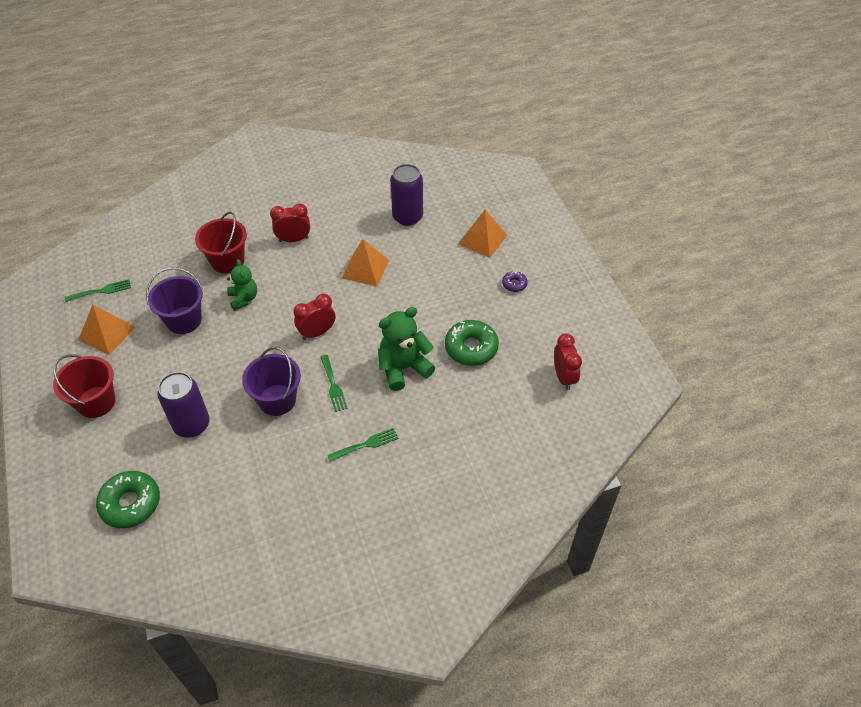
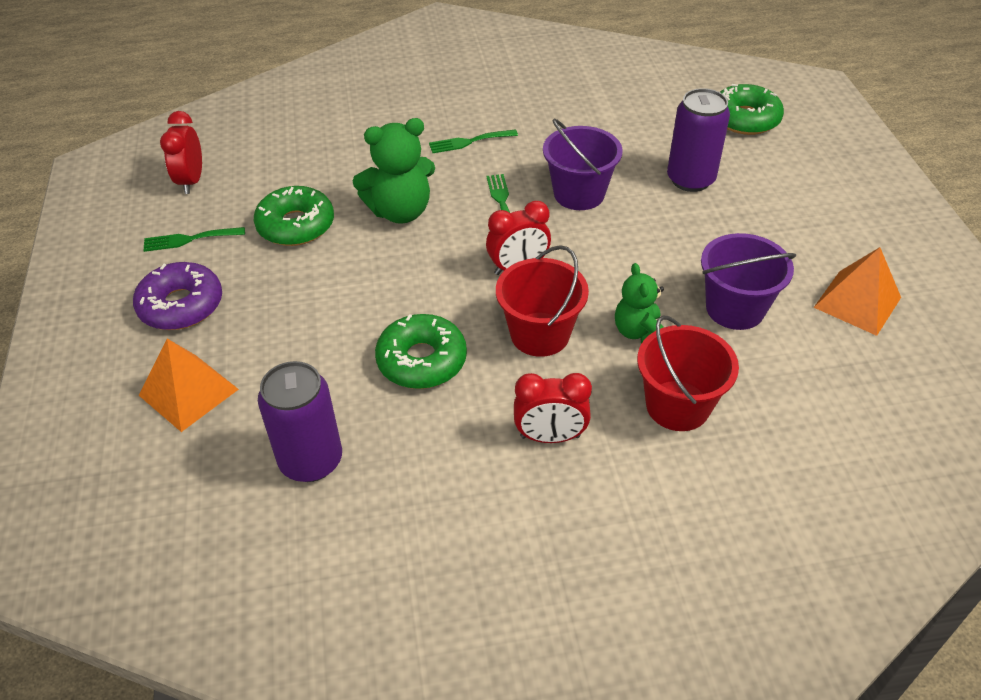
camera: 170 degrees left, 5 degrees down
red bucket [53,354,116,418] -> red bucket moved to [496,245,589,357]
green fork [65,279,131,302] -> green fork moved to [143,227,245,252]
orange pyramid [342,239,389,287] -> green donut [375,314,467,389]
purple donut [502,271,528,292] -> purple donut [133,262,222,330], size x1.99

